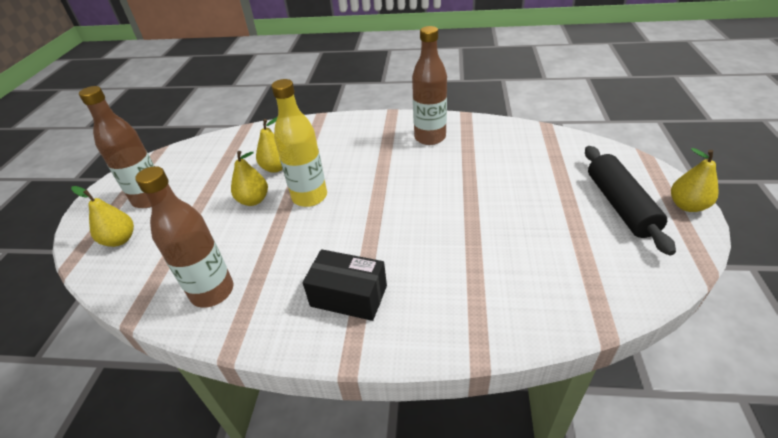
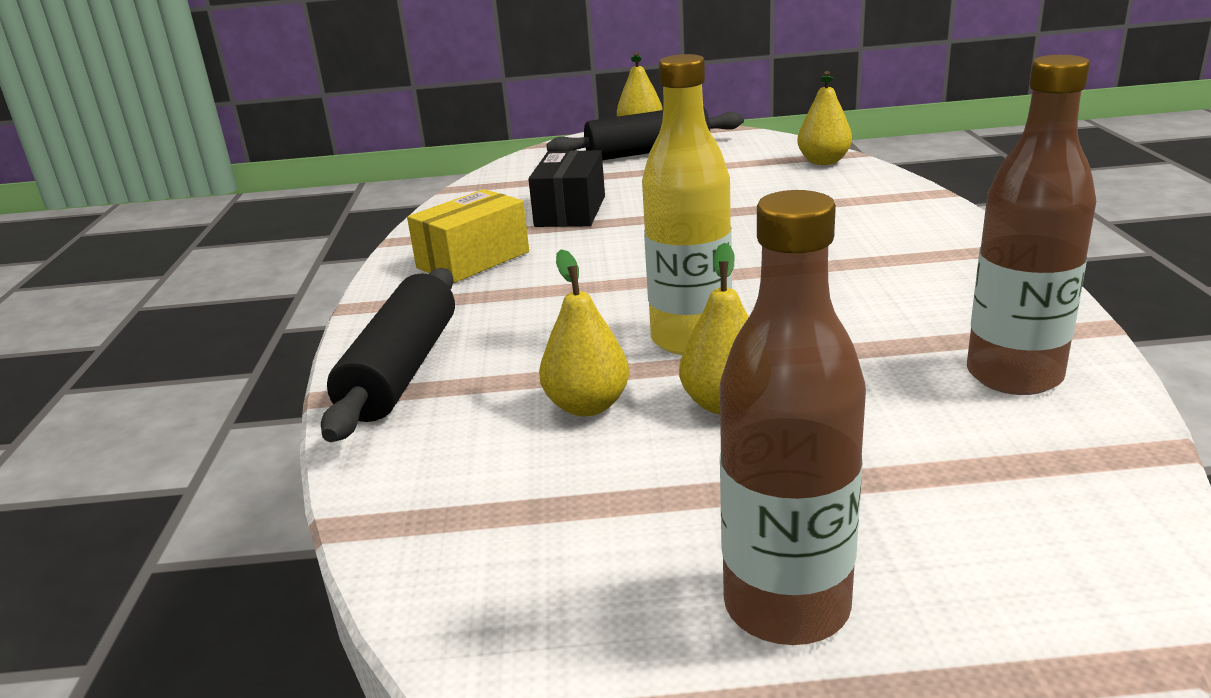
camera: 100 degrees left, 15 degrees down
yellow pear [71,186,134,247] -> yellow pear moved to [797,71,852,165]
black box [303,249,387,321] -> black box moved to [528,150,605,227]
brown bottle [412,26,447,145] -> yellow box [407,189,529,283]
none -> black rolling pin [321,268,455,442]

